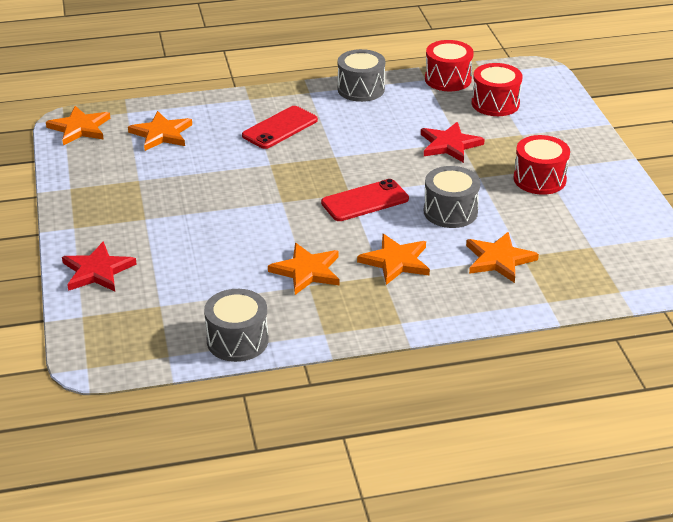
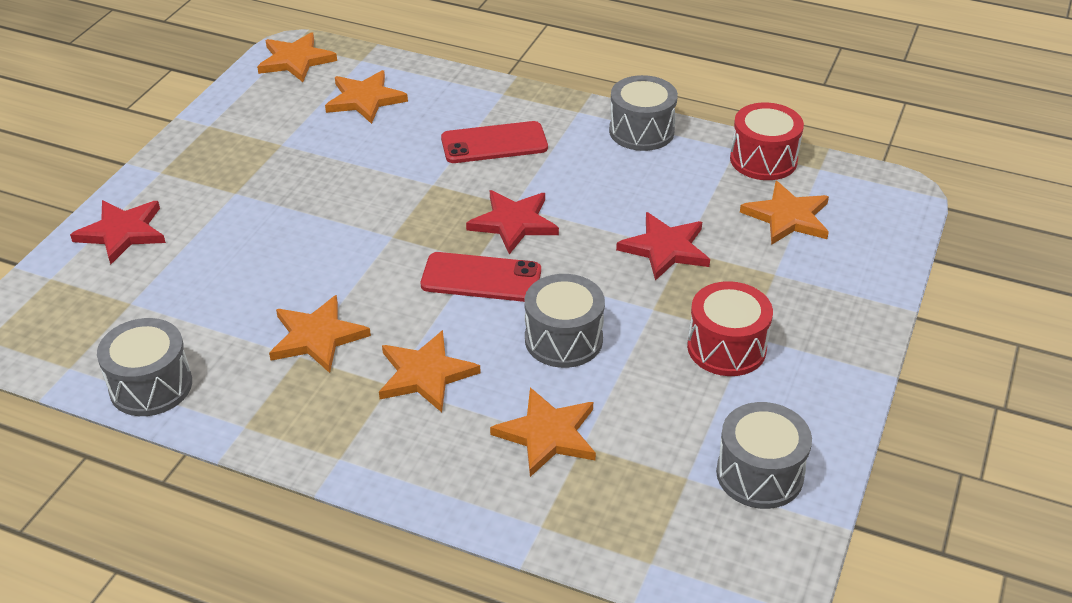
camera: 35 degrees right, 5 degrees up
red drum [472,63,523,116] -> orange star [740,181,829,245]
none -> red star [466,190,559,254]
none -> grey drum [716,402,812,509]

